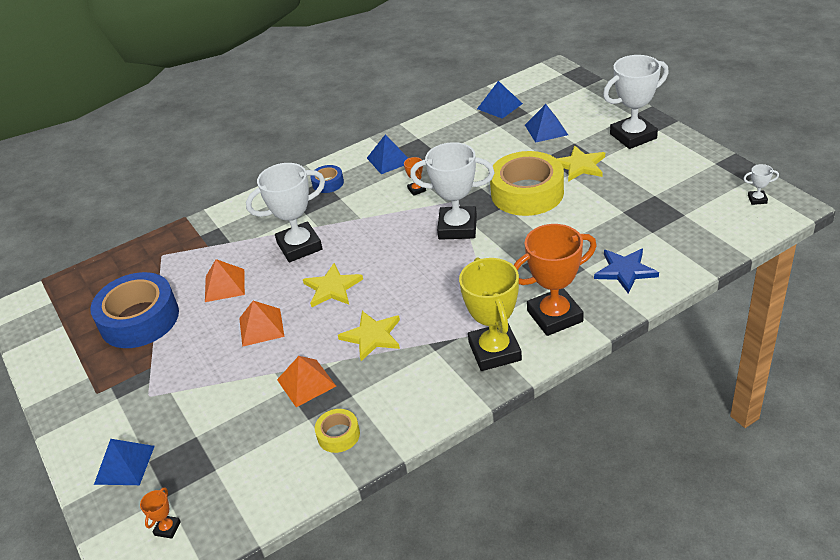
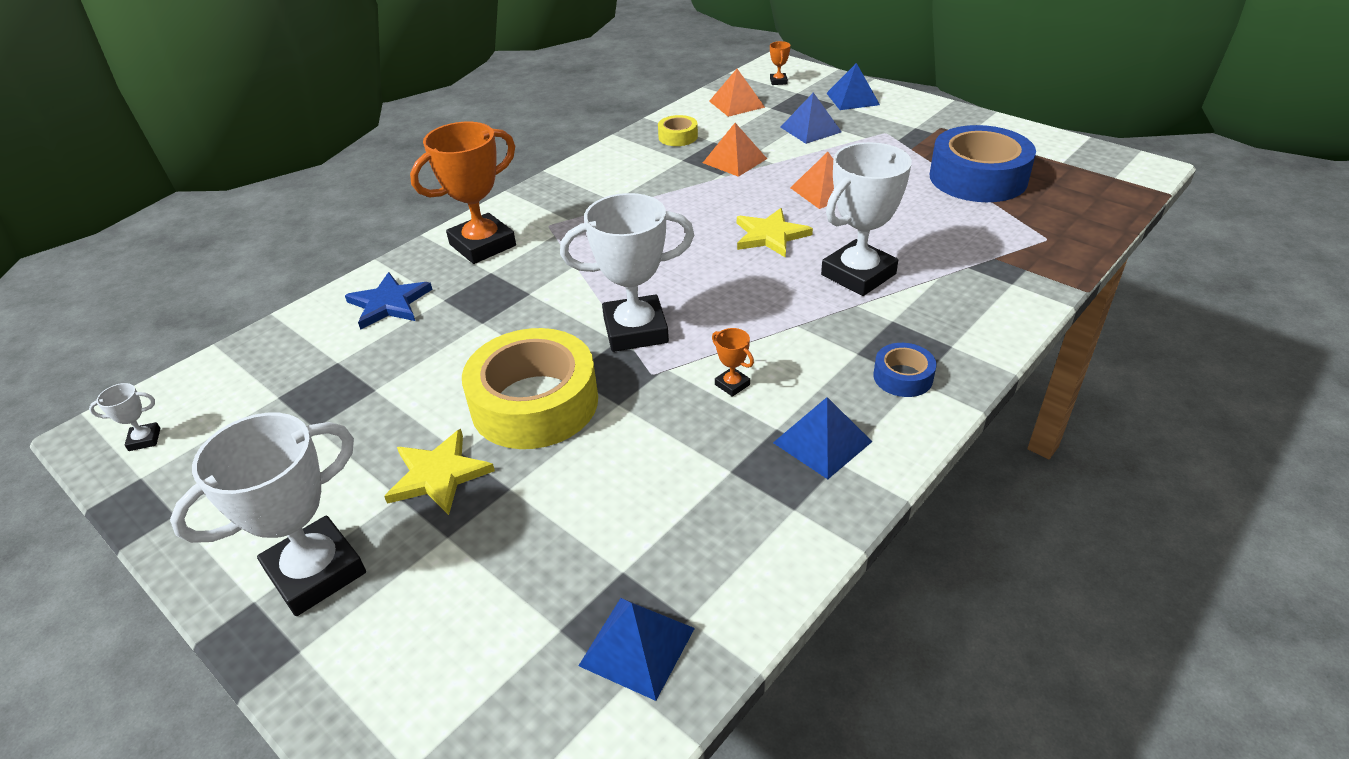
camera: 160 degrees right, 0 degrees up
orange pyramid [205,259,245,302] -> orange pyramid moved to [709,69,765,117]
yellow star [338,311,400,361] -> none
yellow trophy [459,257,522,371] -> none
blue pyramid [525,104,568,143] -> blue pyramid moved to [780,92,842,144]

